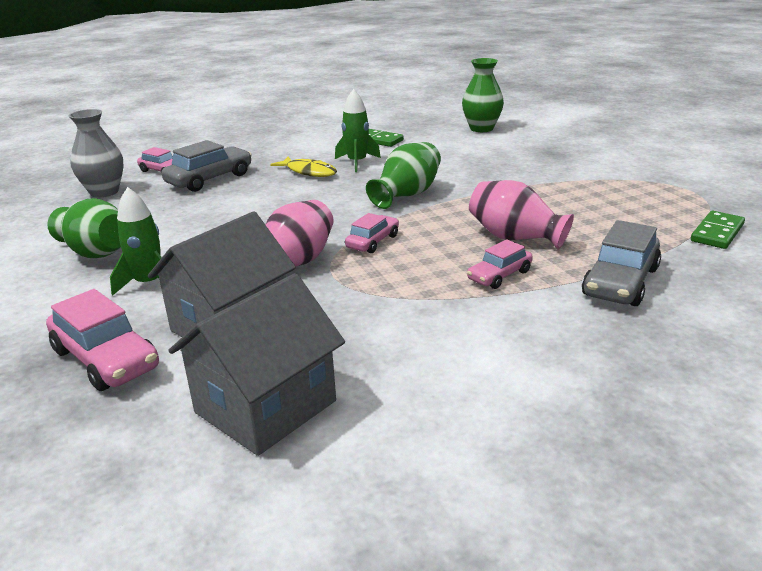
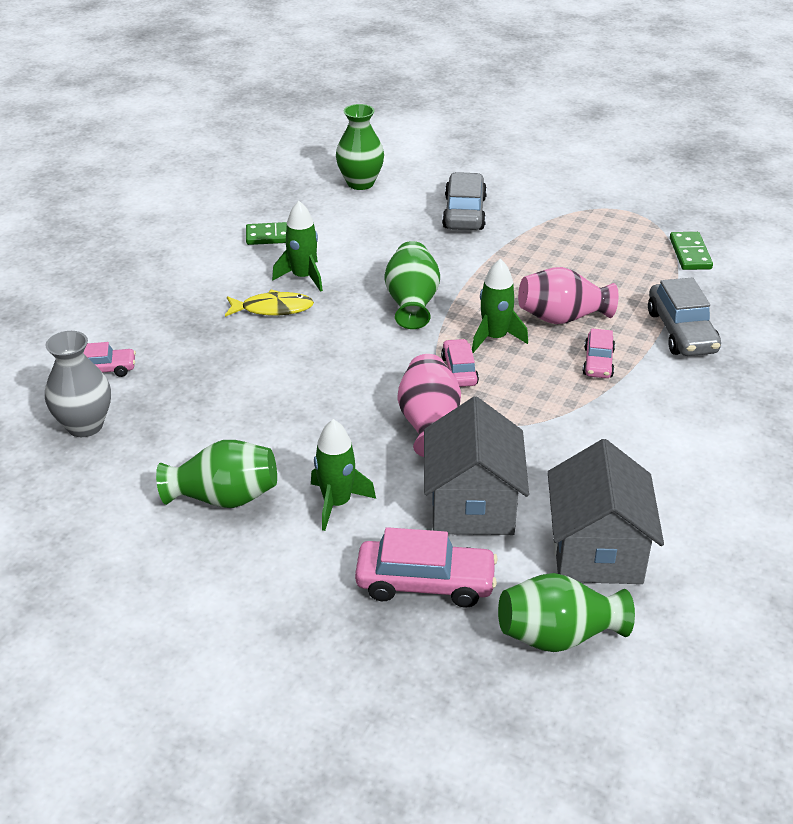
camera: 40 degrees left, 10 degrees up
grey car [162,140,252,192] -> grey car moved to [442,172,487,230]
none -> green rocket [472,259,528,353]
none -> green vase [498,573,635,652]

